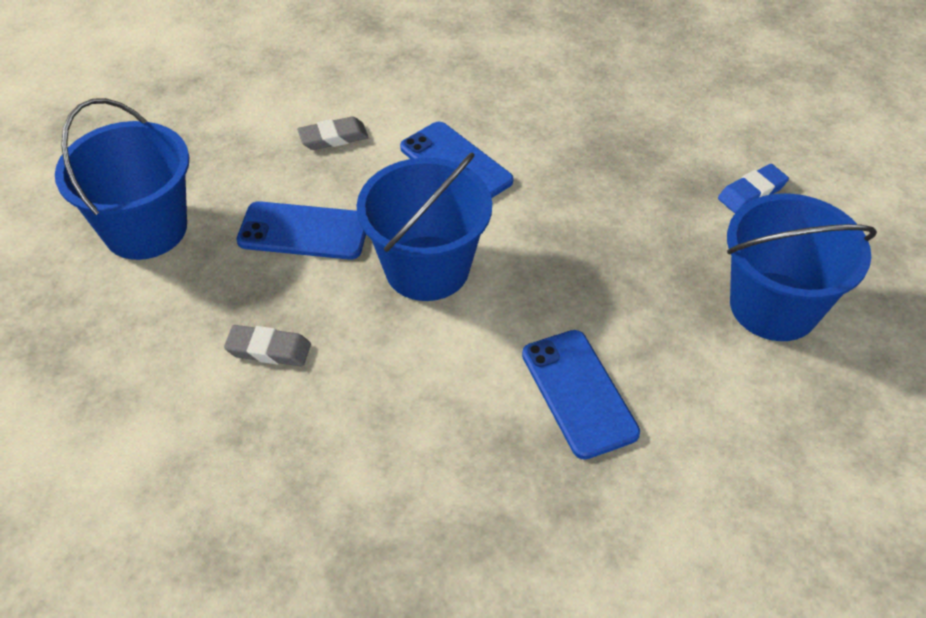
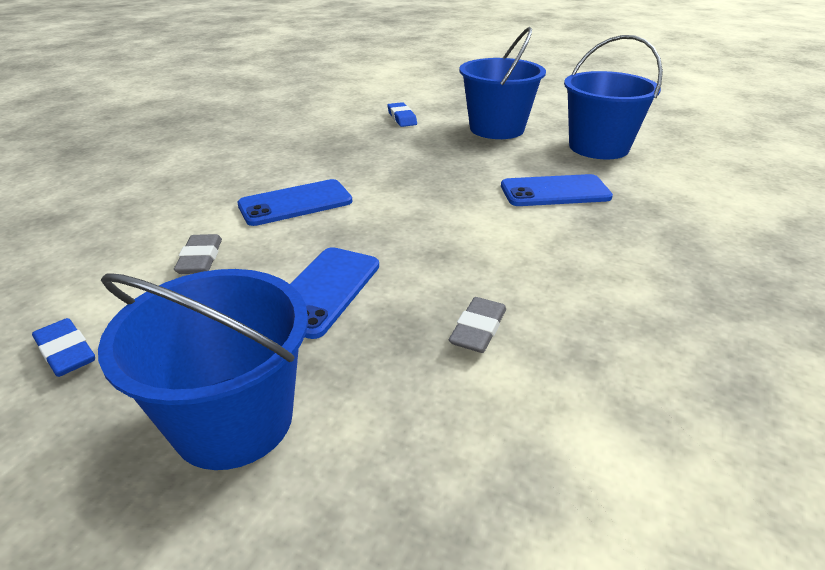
camera: 75 degrees left, 15 degrees down
blue bucket [357,152,492,301] -> blue bucket moved to [564,35,663,159]
none -> blue eraser [32,318,95,377]

